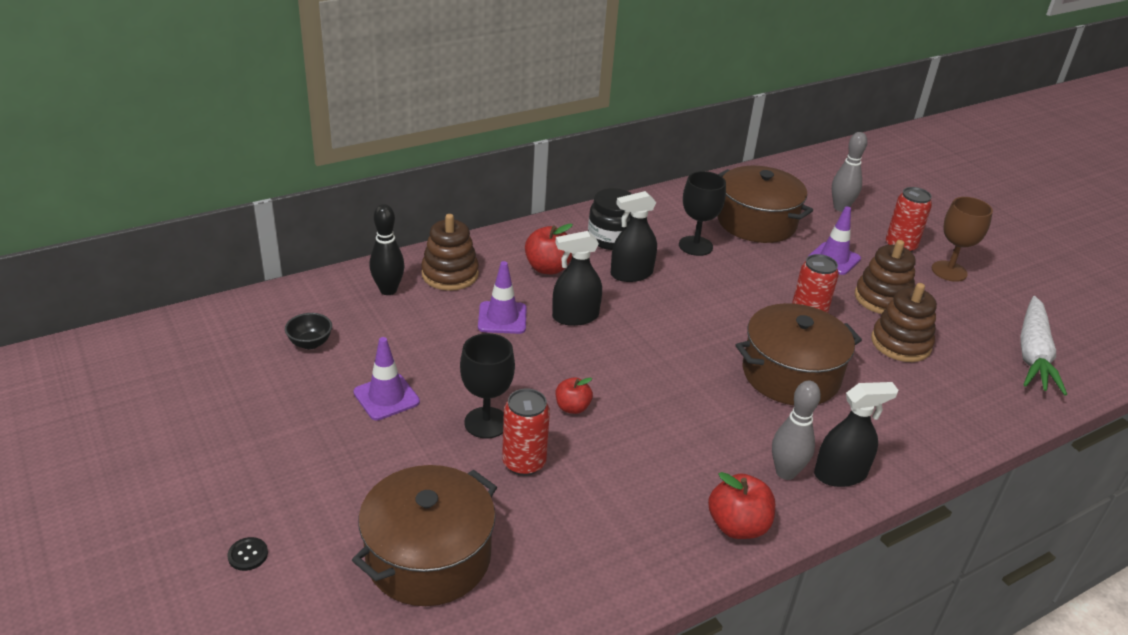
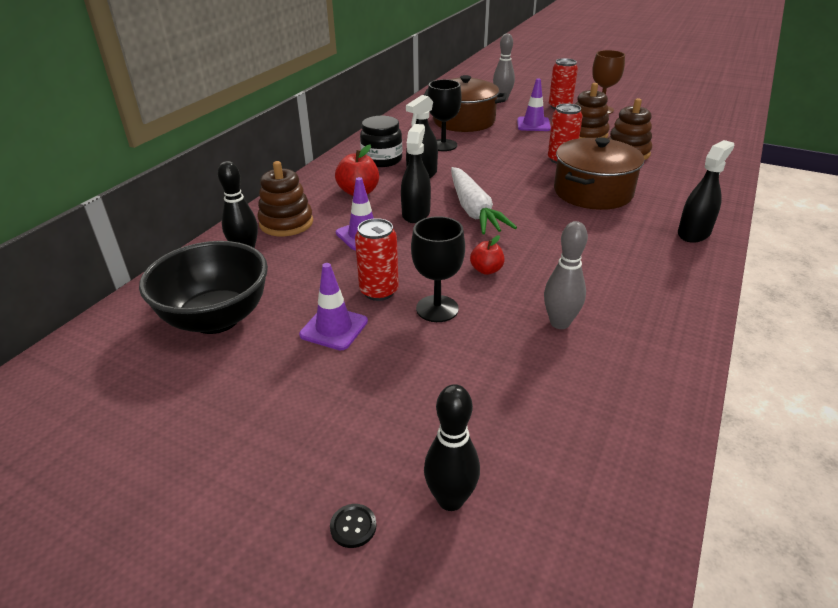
camera: 30 degrees left, 0 degrees up
black bowl [285,313,332,349] -> black bowl [139,241,268,334], size x2.42
brown pot [352,465,497,606] -> none
red can [502,389,550,476] -> red can moved to [355,218,399,301]
black spray bottle [552,231,602,326] -> black spray bottle turned 150 degrees clockwise [401,124,431,223]
red apple [708,472,775,539] -> none
grey bowling pin [772,381,821,480] -> grey bowling pin moved to [544,221,588,329]
white carrot [1020,296,1067,395] -> white carrot moved to [451,167,517,234]
none -> black bowling pin [424,384,480,511]

